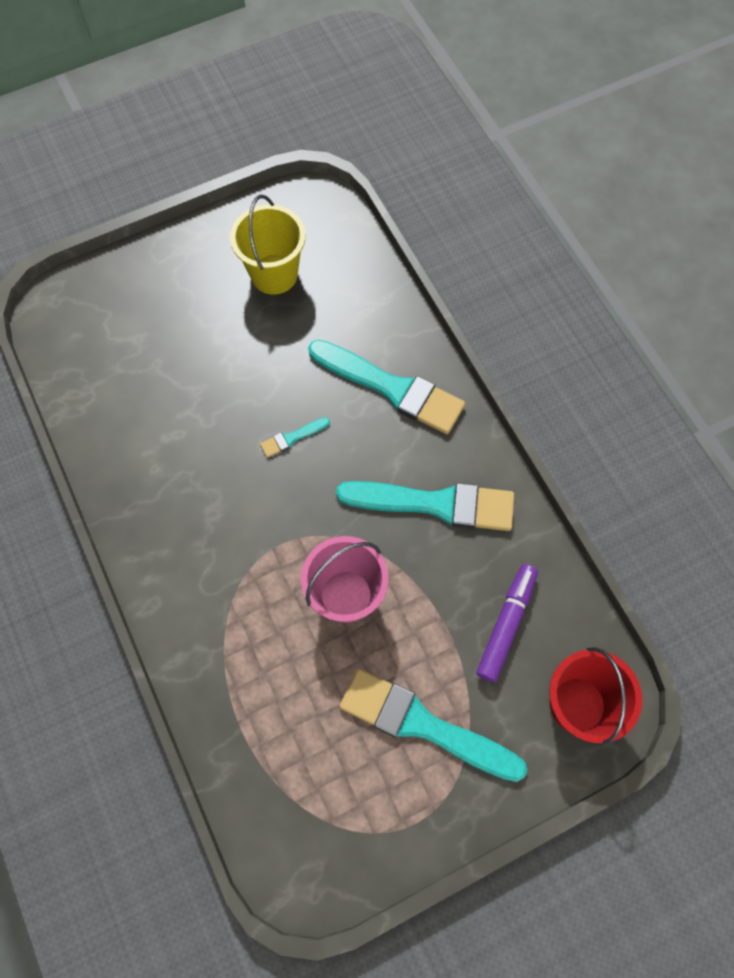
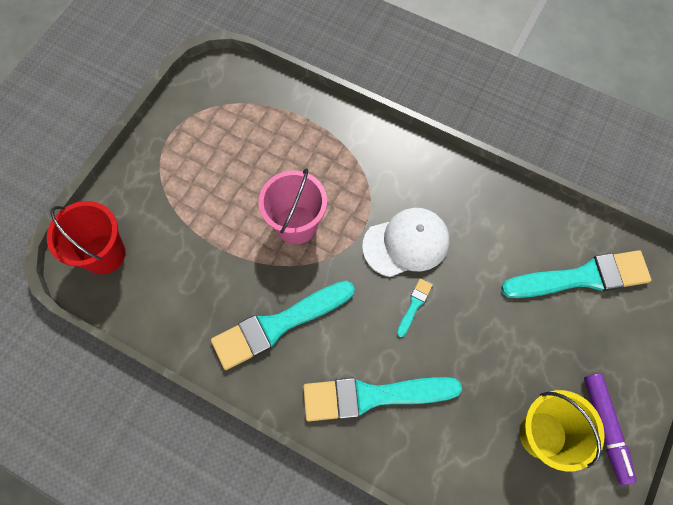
camera: 145 degrees right, 0 degrees up
turquoise brush [339,668,527,782] -> turquoise brush moved to [501,250,651,298]
purple marker [476,564,538,682] -> purple marker moved to [584,373,636,485]
none -> white cap [362,208,449,277]

